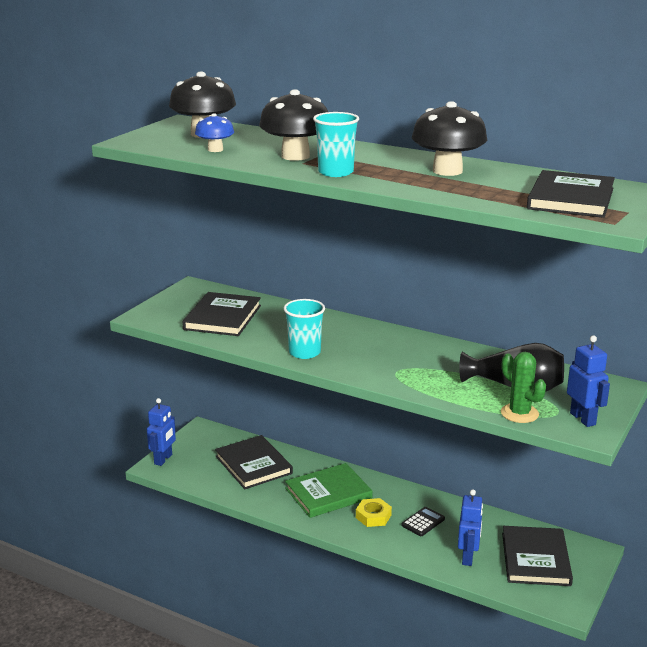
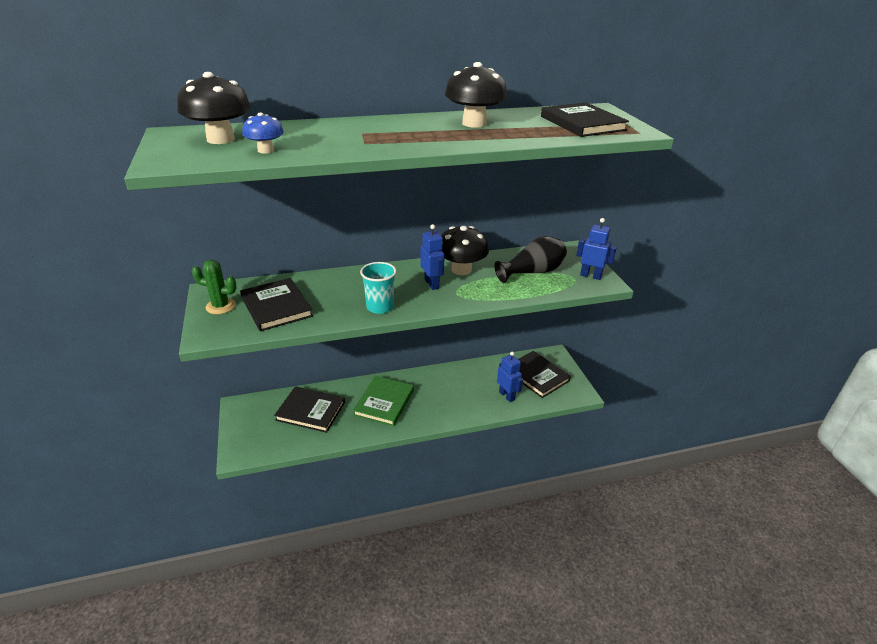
camera: 45 degrees left, 10 degrees up
blue robot [147,398,176,466] -> blue robot moved to [420,224,445,290]
black mushroom [259,89,328,161] -> black mushroom moved to [441,226,489,275]
turquoise cup [313,112,359,177] -> none
yellow nut [356,498,392,527] -> none
black calculator [401,507,445,536] -> none
green cactus [501,352,546,423] -> green cactus moved to [192,260,237,314]

